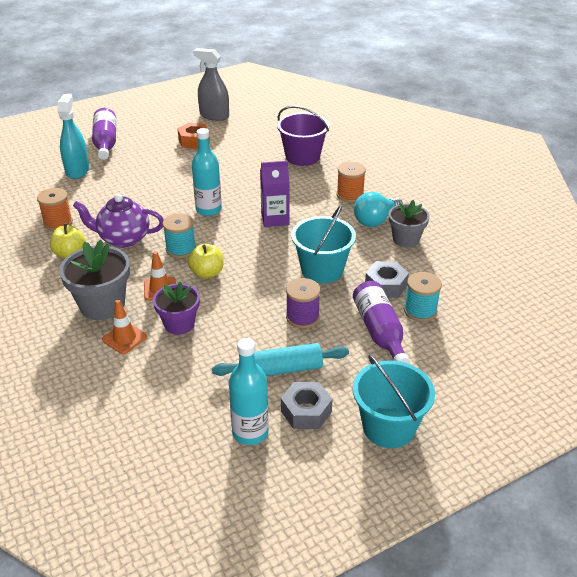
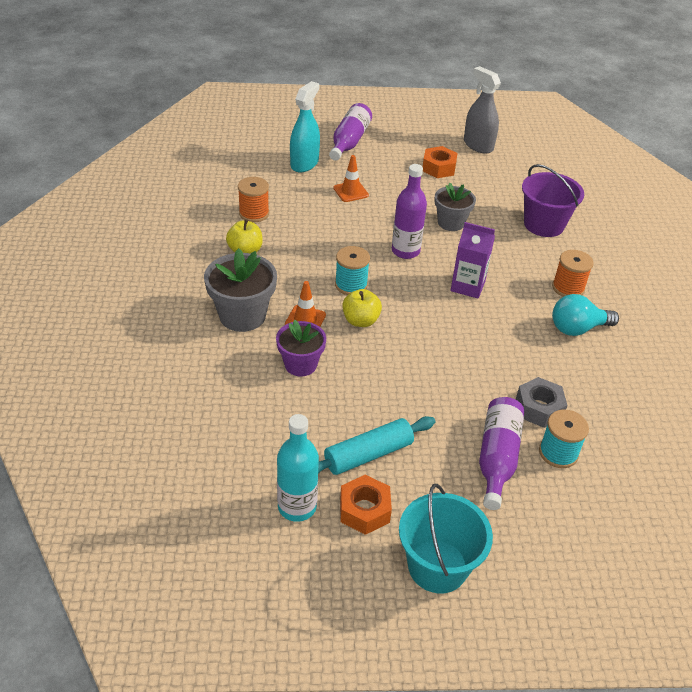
camera: 25 degrees right, 5 degrees up
purple teapot [73,194,164,248] -> none
orange traffic cone [102,299,147,354] -> orange traffic cone moved to [333,155,369,202]
turquoise bottle [192,128,222,216] -> purple bottle [392,164,427,259]
turquoise rolling pin [212,343,349,376] -> turquoise rolling pin turned 45 degrees counterclockwise [318,416,436,475]
grey nut [281,382,333,429] -> orange nut [340,475,392,535]
purple spool [286,278,320,328] -> none
turquoise bucket [291,205,356,283] -> none
grey flower pot [389,200,430,248] -> grey flower pot moved to [434,182,476,231]

